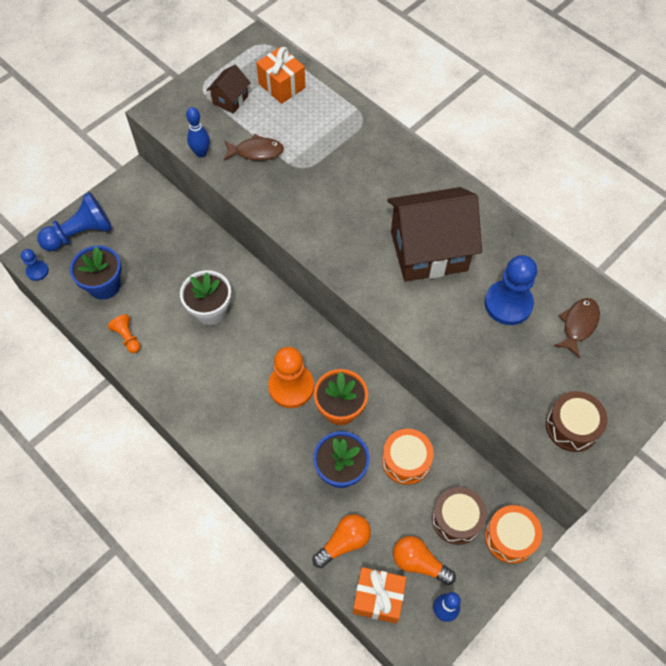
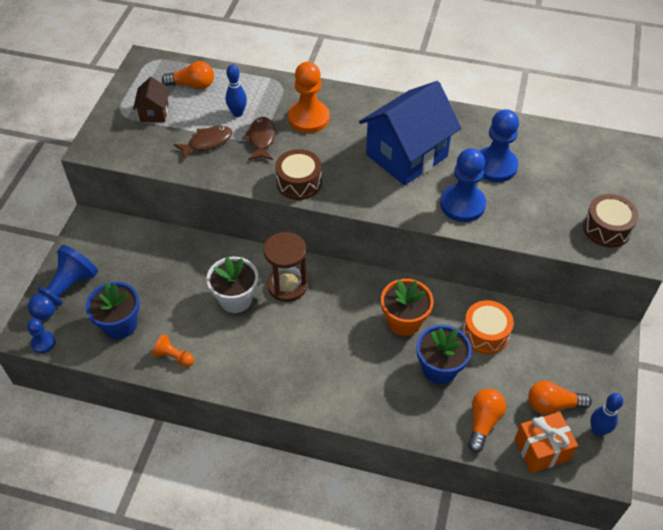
camera: 30 degrees left, 10 degrees down
blue bowling pin [186,107,210,158] -> blue bowling pin moved to [226,65,247,117]
orange gift [256,47,305,104] -> orange light bulb [162,61,214,89]
orange pawn [268,347,314,408] -> orange pawn moved to [288,62,329,133]
brown house [387,187,482,282] -> blue house [359,81,461,185]
brown drum [432,487,487,545] -> brown drum moved to [275,149,322,200]
orange drum [485,505,542,564] -> none
brown fish [554,298,600,358] -> brown fish moved to [242,117,276,160]
none -> brown hourglass [264,232,307,302]
none -> blue pawn [440,148,486,222]

